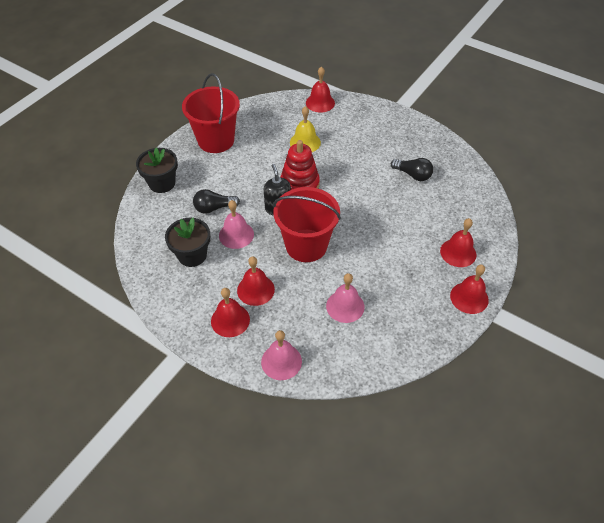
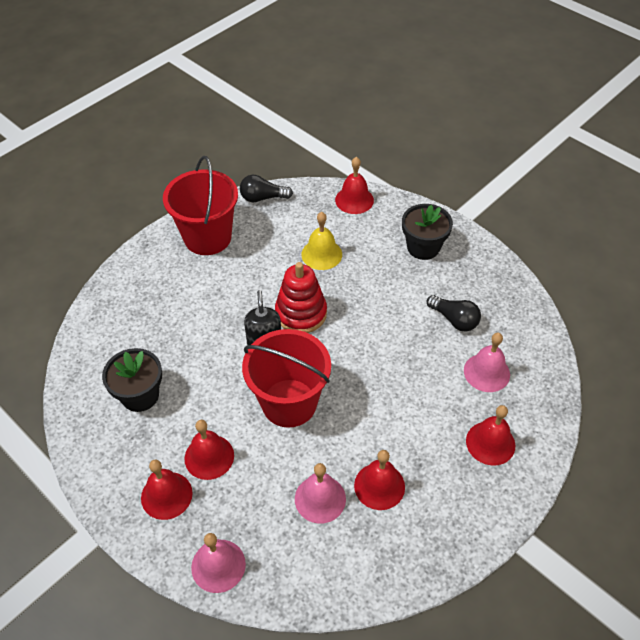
camera: 10 degrees right, 0 degrees up
black flower pot [136,148,178,193] -> black flower pot moved to [402,204,453,260]
black light bulb [193,189,240,214] -> black light bulb moved to [240,175,293,202]
pink bell [219,200,254,249] -> pink bell moved to [464,333,510,392]
red bell [450,264,489,314] -> red bell moved to [354,450,405,510]

